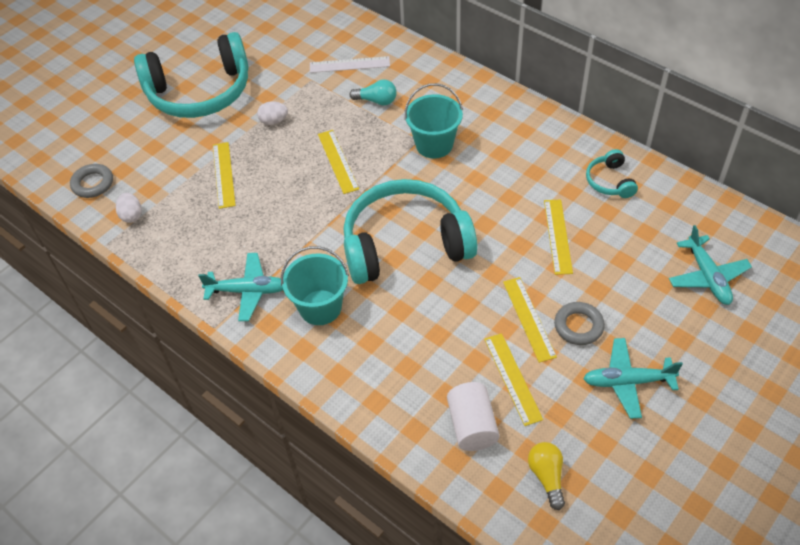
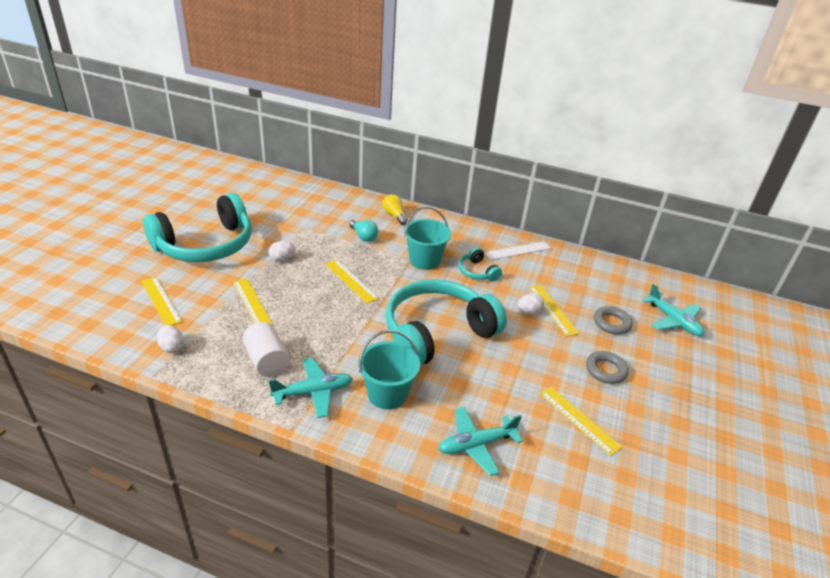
camera: 25 degrees left, 15 degrees down
grey ring [70,164,113,198] -> grey ring moved to [594,306,633,334]
white ruler [310,56,390,73] -> white ruler moved to [485,241,551,260]
turquoise light bulb [349,79,397,106] -> turquoise light bulb turned 60 degrees clockwise [349,219,378,242]
white cylinder [447,382,499,451] -> white cylinder moved to [242,322,290,377]
yellow ruler [503,277,557,363] -> yellow ruler moved to [141,277,182,326]
yellow light bulb [528,442,565,510] -> yellow light bulb moved to [382,194,408,225]
turquoise plane [583,338,683,419] -> turquoise plane moved to [438,407,523,476]
turquoise headphones [586,149,638,198] -> turquoise headphones moved to [458,247,502,281]
none -> white egg [518,293,544,315]

